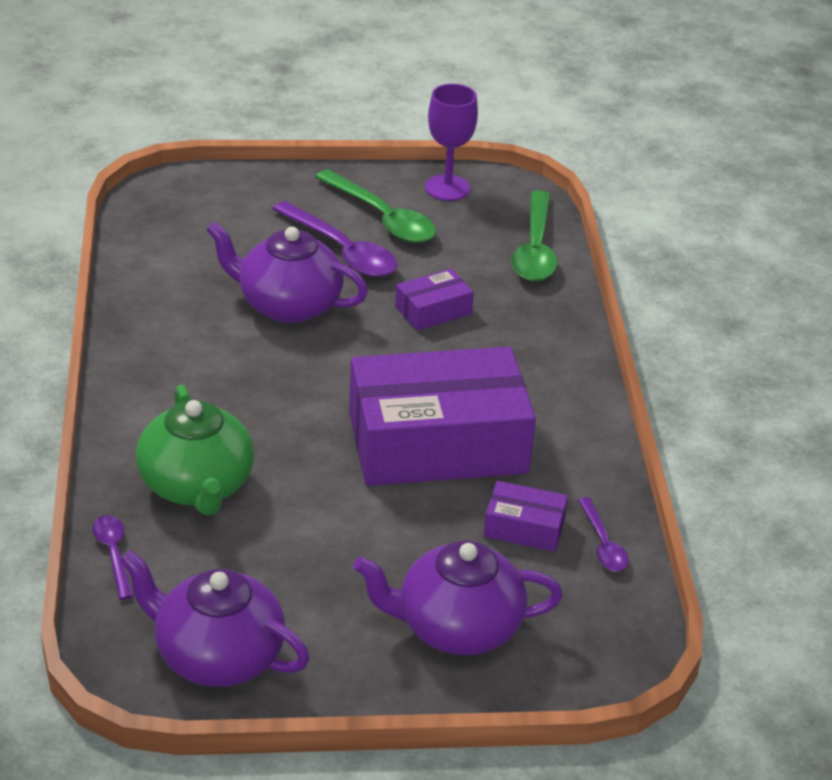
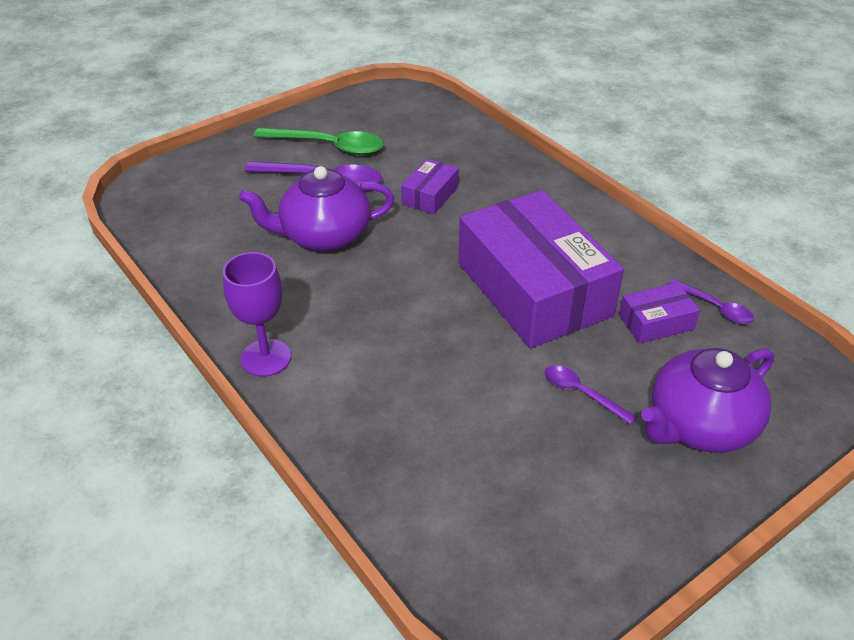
camera: 30 degrees left, 5 degrees up
purple spoon [92,515,133,600] -> purple spoon moved to [545,365,636,425]
purple teapot [120,550,310,687] -> none
green teapot [136,384,254,516] -> none
purple box [349,347,536,486] -> purple box turned 75 degrees counterclockwise [458,190,624,348]
purple goblet [425,84,478,201] -> purple goblet moved to [223,252,291,377]
green spoon [511,191,558,281] -> none

